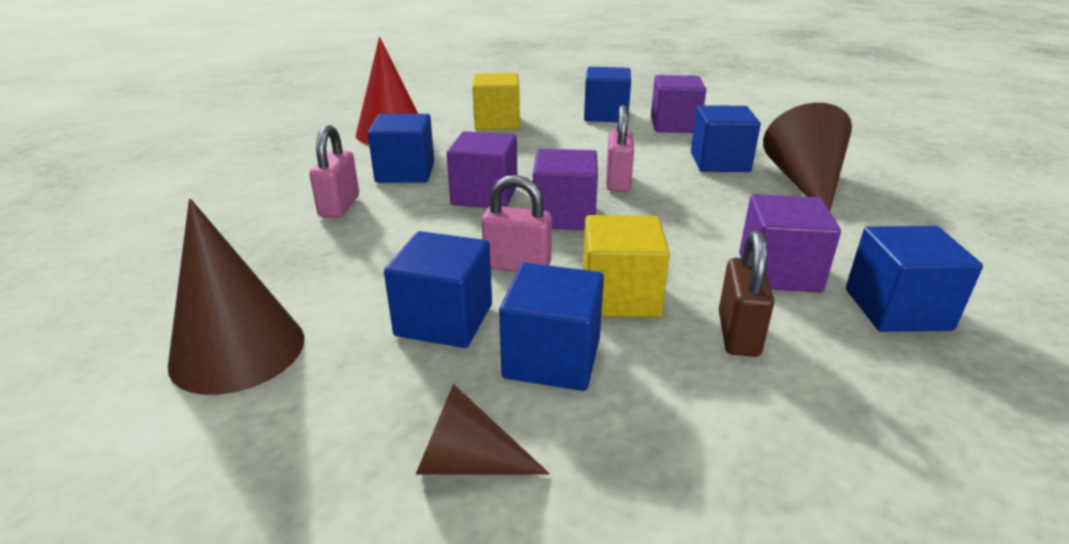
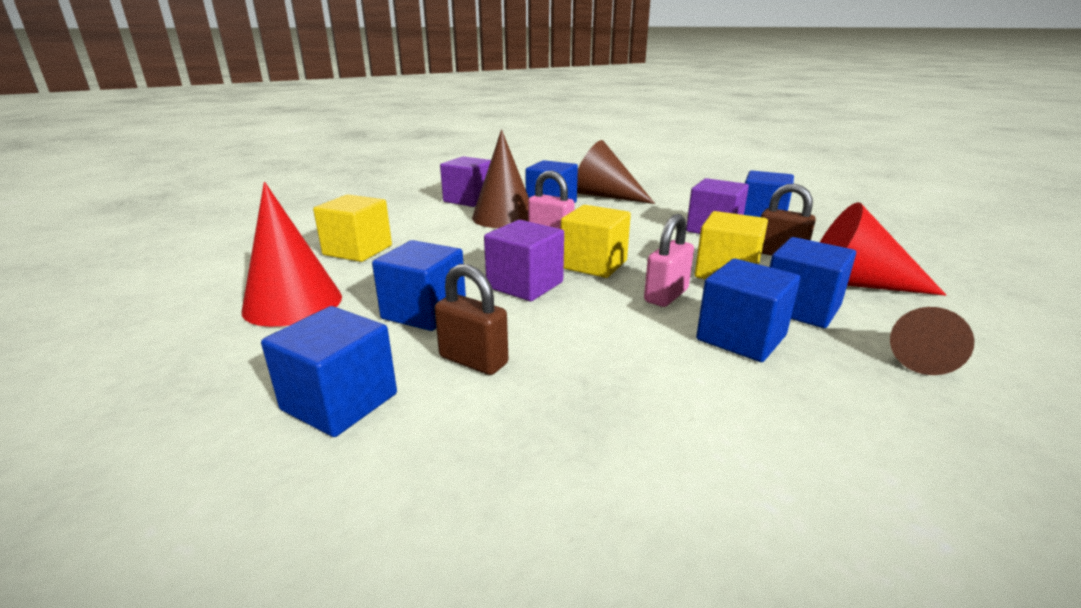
camera: 65 degrees left, 5 degrees down
brown cone [168,198,305,395] -> brown cone moved to [472,129,529,228]
pink padlock [309,125,359,218] -> brown padlock [434,264,508,375]
purple cube [533,149,598,230] -> yellow cube [561,205,631,278]
blue cube [584,67,631,122] -> blue cube moved to [261,306,397,437]
none -> red cone [820,202,946,296]

